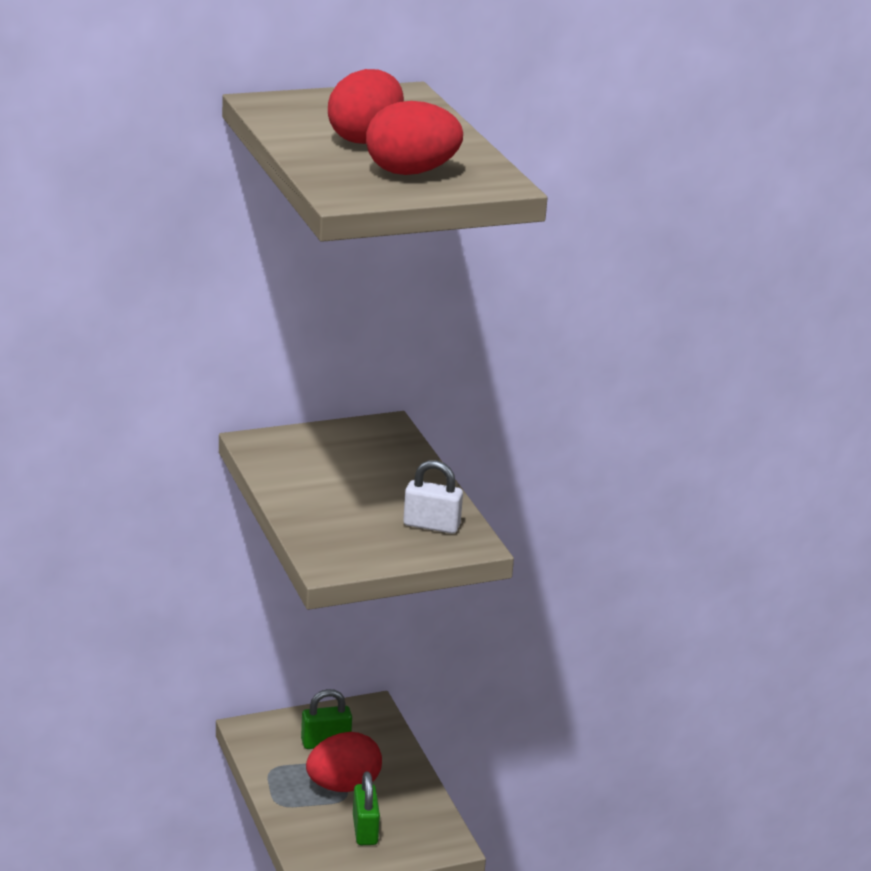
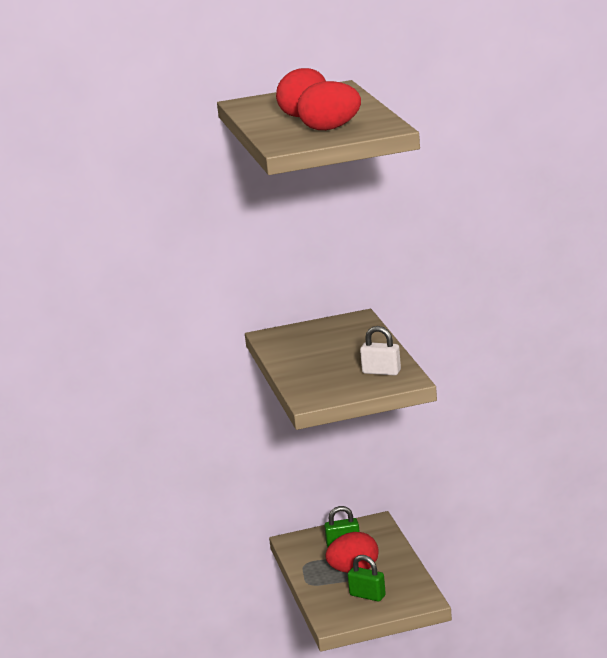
camera: 10 degrees right, 5 degrees down
green padlock [353,772,380,845] -> green padlock turned 60 degrees counterclockwise [348,555,386,602]

